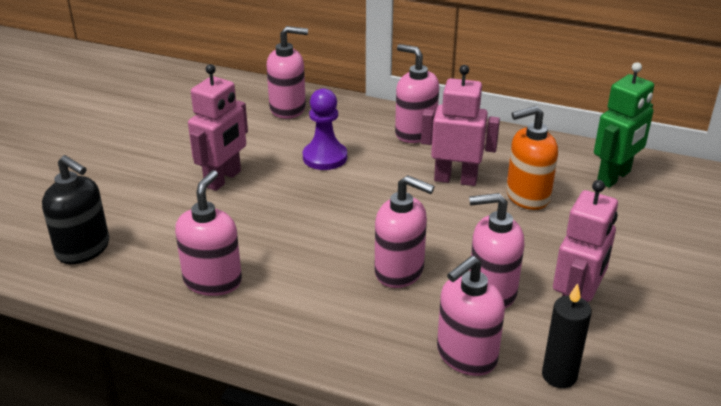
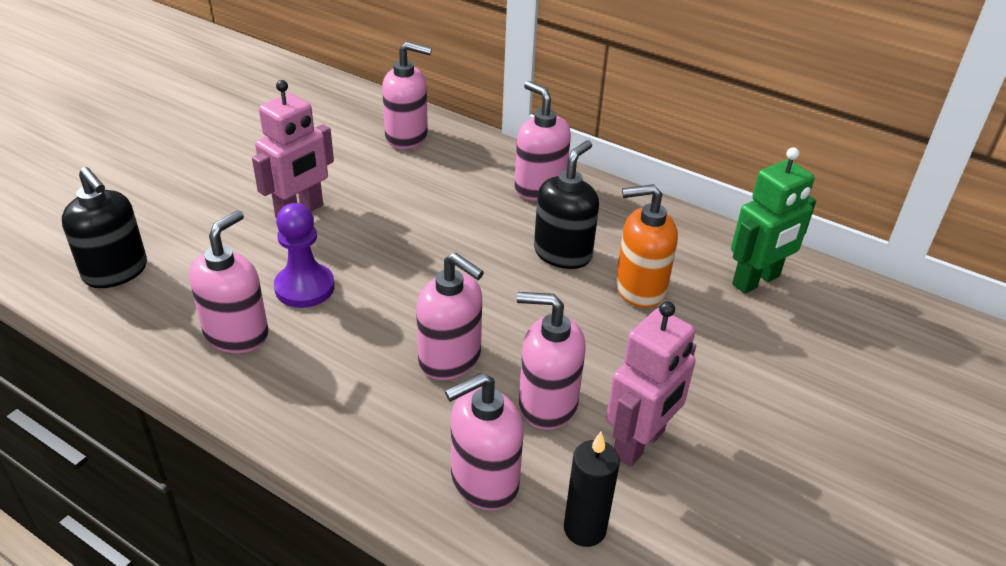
camera: 10 degrees right, 5 degrees up
purple pawn [303,88,347,170] -> purple pawn moved to [274,203,335,308]
pink robot [421,65,500,186] -> black soap dispenser [534,140,599,269]

